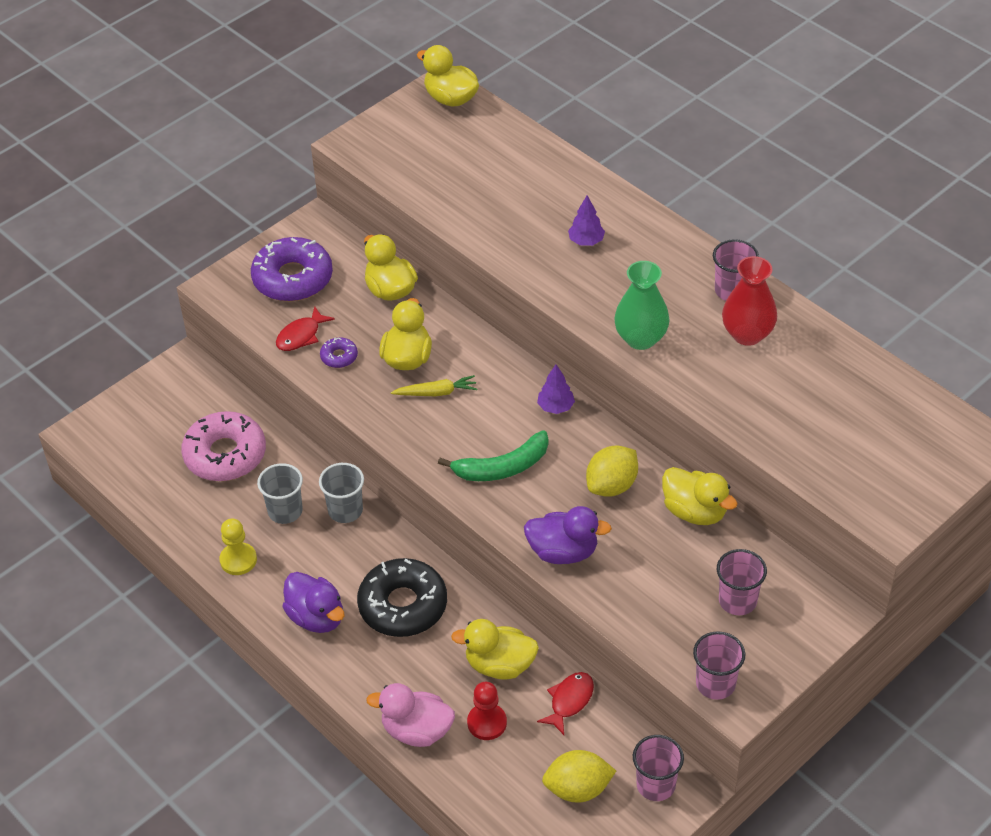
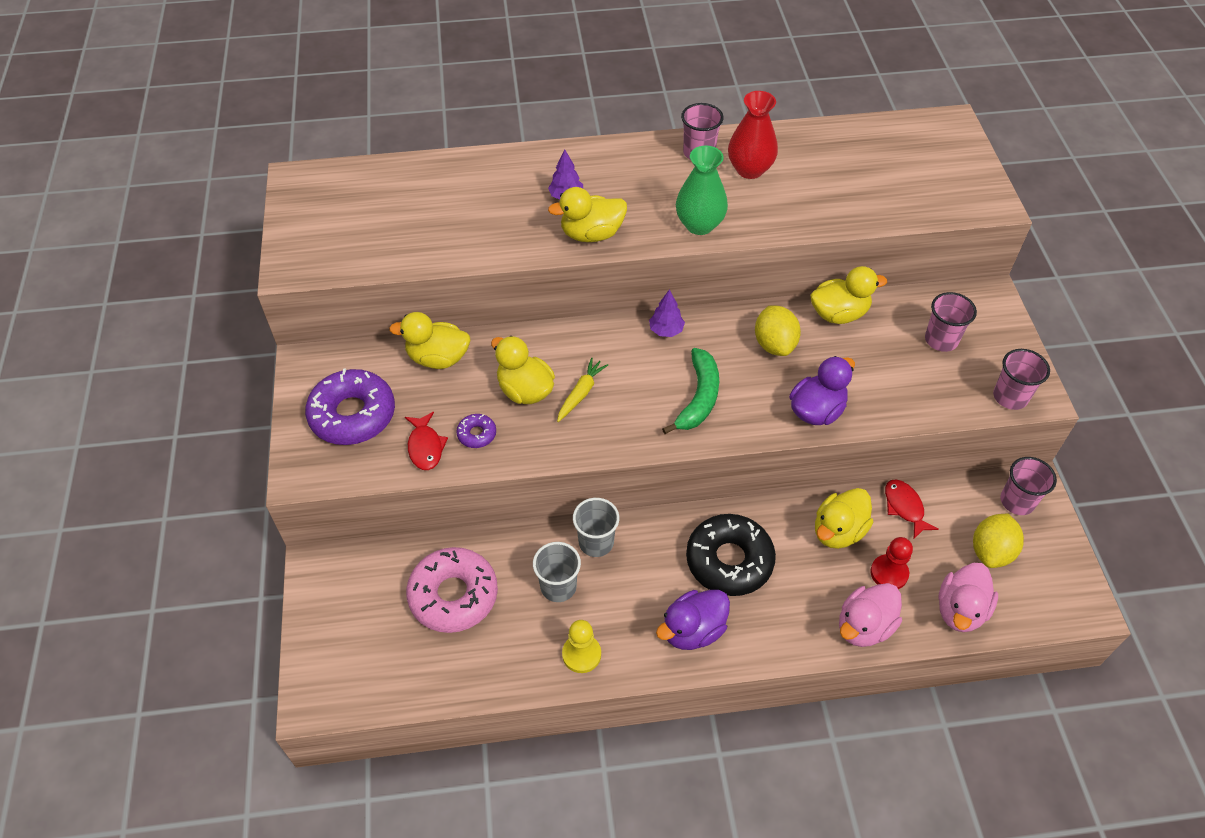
camera: 55 degrees left, 5 degrees up
purple duck [282,572,344,633] -> purple duck turned 150 degrees clockwise [656,590,730,650]
yellow duck [417,45,479,107] -> yellow duck moved to [548,187,627,242]
none -> pink duck [938,563,998,632]

